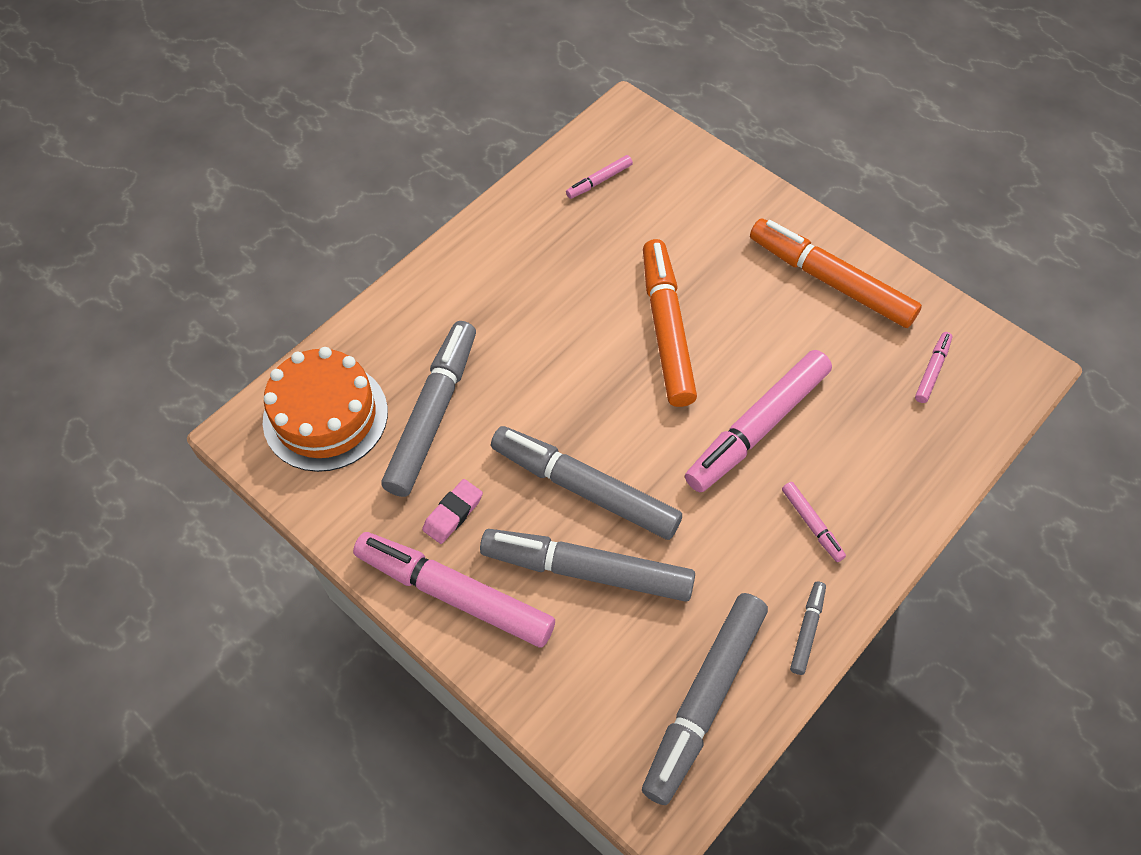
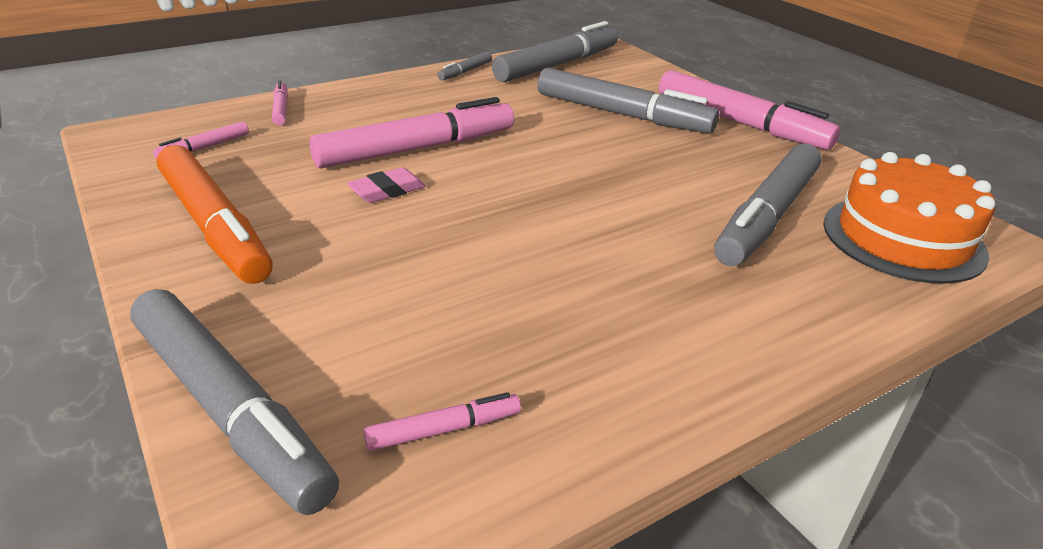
camera: 165 degrees left, 25 degrees down
pink eraser [422,479,483,544] -> pink eraser moved to [347,167,426,203]
grey marker [491,426,682,540] -> grey marker moved to [130,289,339,515]
orange marker [643,239,697,407] -> none
pink marker [782,482,846,562] -> pink marker moved to [272,80,288,125]

